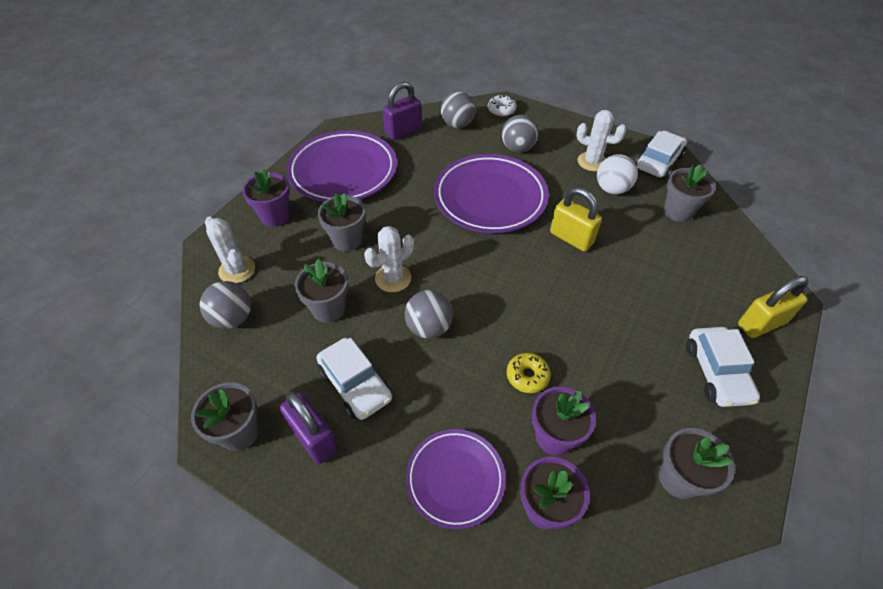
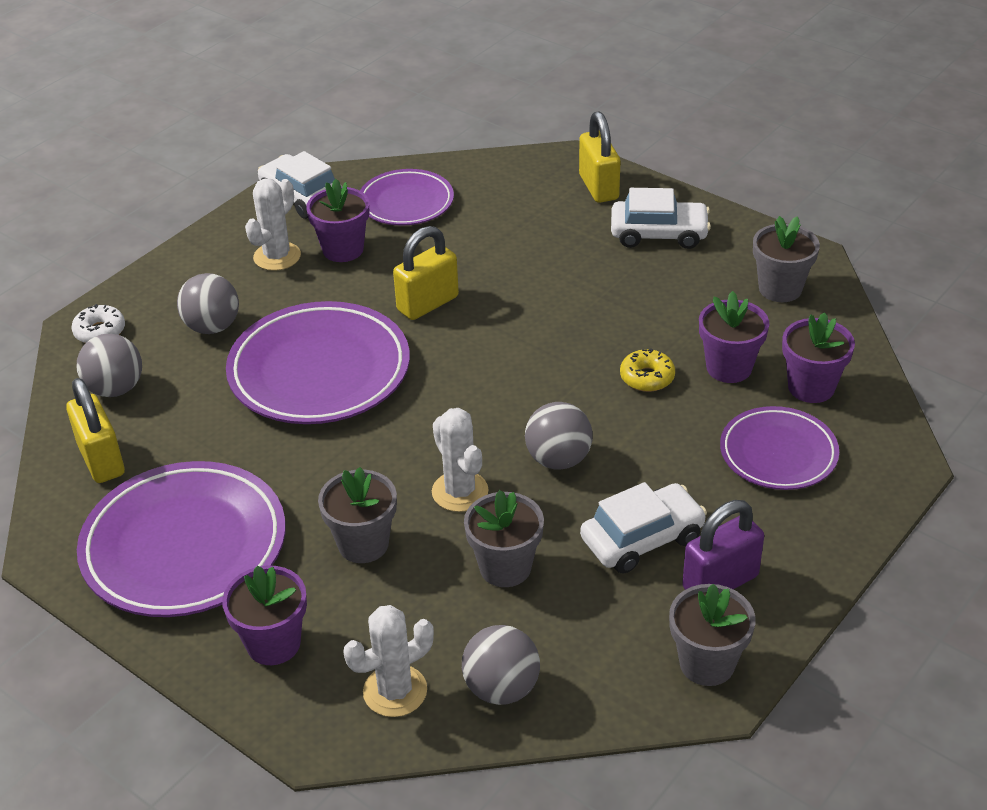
camera: 80 degrees left, 10 degrees down
purple padlock [383,82,422,140] -> yellow padlock [66,378,125,483]
white ball [597,154,638,194] -> purple flower pot [306,179,369,262]
grey flower pot [664,164,716,222] -> purple plate [360,169,454,226]

